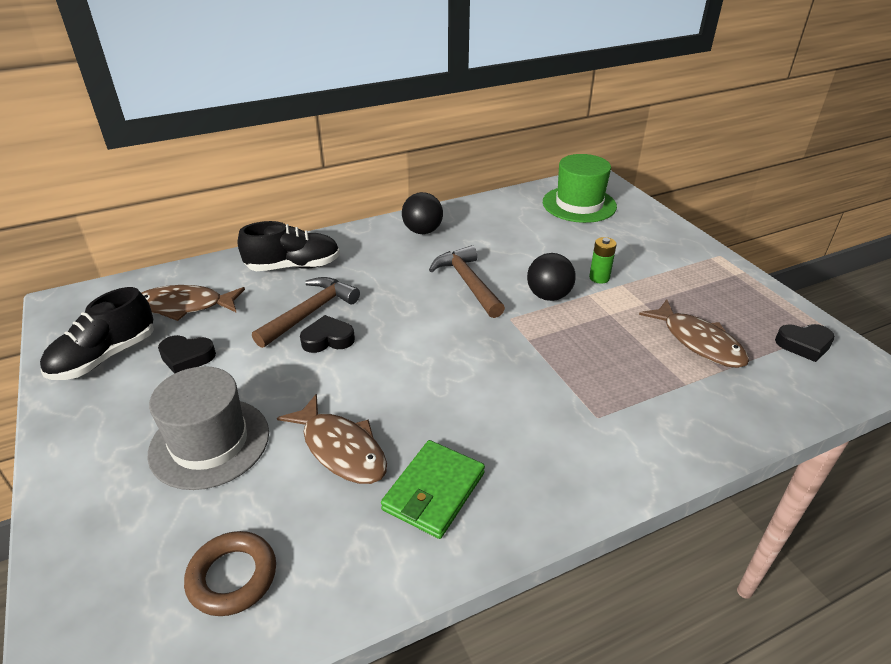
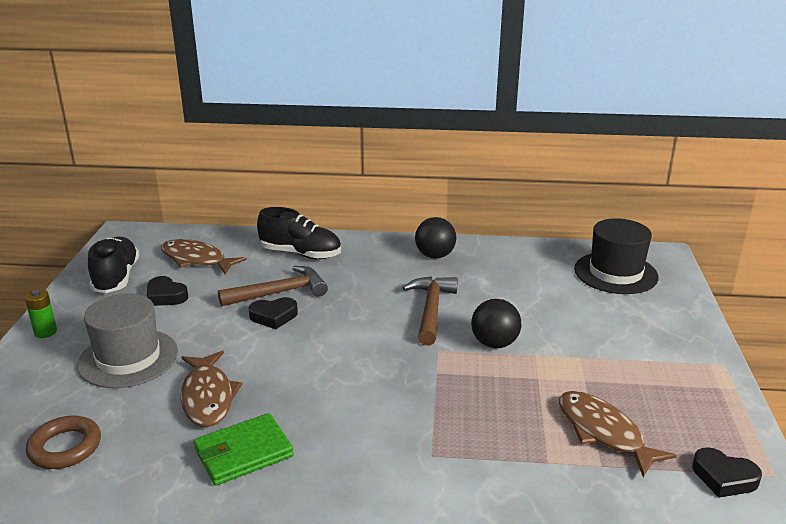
camera: 30 degrees right, 10 degrees down
black shoe [40,287,154,380] -> black shoe turned 105 degrees clockwise [88,237,140,293]
black heart [300,315,355,353] -> black heart turned 150 degrees clockwise [248,297,298,329]
green hat [543,154,617,223] -> black hat [574,218,658,294]
green battery [589,237,617,284] -> green battery moved to [24,289,57,338]
brown fish [639,299,749,368] -> brown fish turned 150 degrees clockwise [559,391,677,477]

